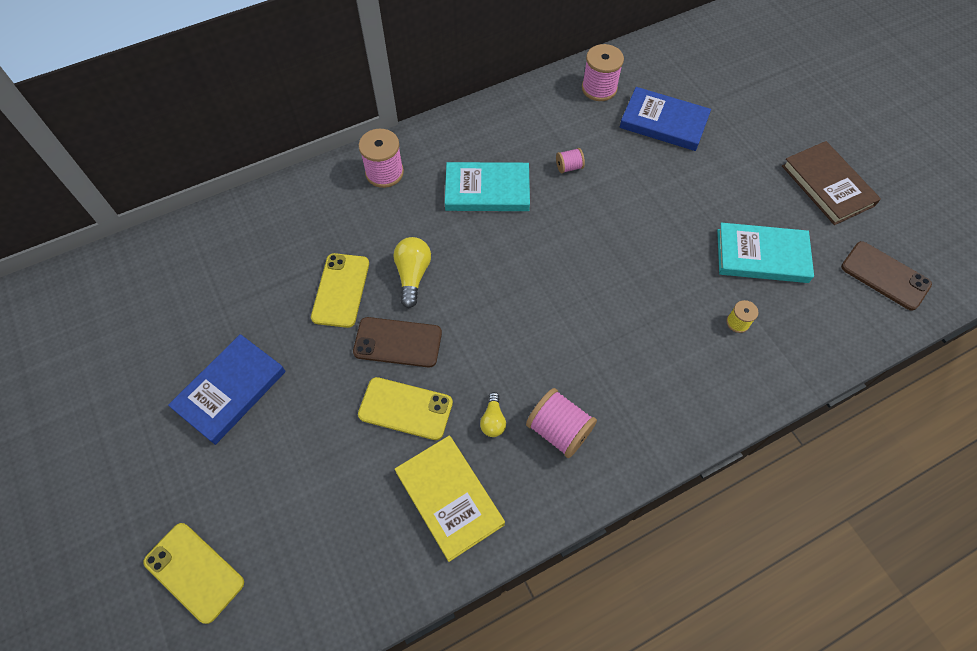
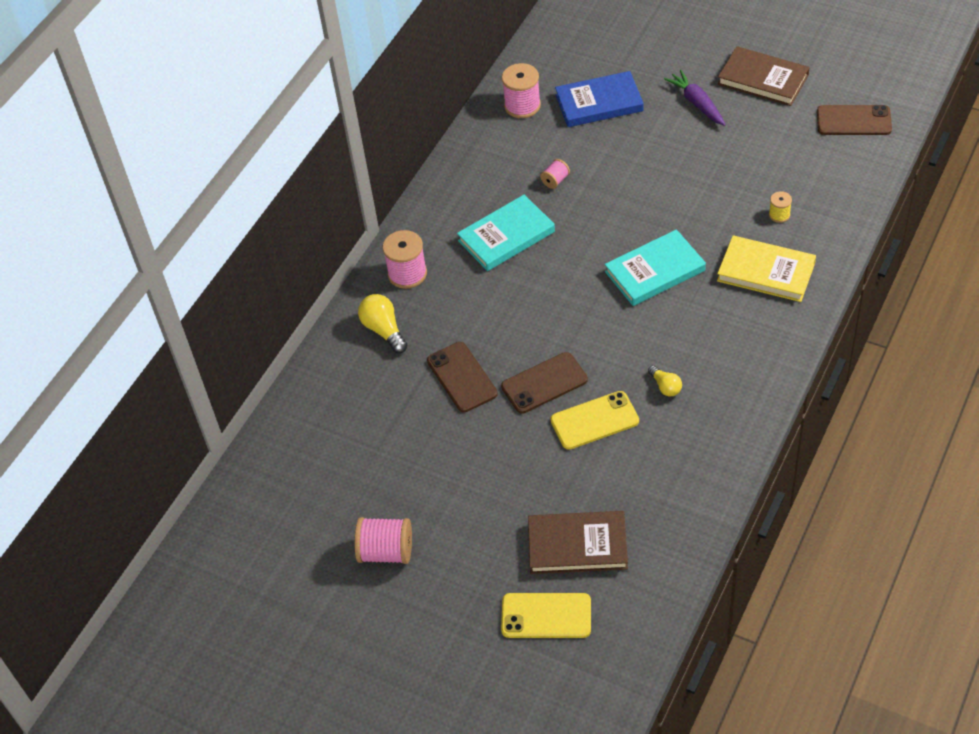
camera: 30 degrees left, 10 degrees down
blue book [168,334,286,445] -> none
yellow phone [311,253,369,328] -> brown phone [427,342,498,412]
yellow light bulb [393,237,431,308] -> yellow light bulb moved to [358,294,408,353]
yellow book [395,436,505,562] -> yellow book moved to [717,236,816,302]
pink spool [526,388,597,458] -> pink spool moved to [355,517,412,564]
turquoise book [717,223,814,283] -> turquoise book moved to [605,229,706,306]
none -> brown book [528,511,628,574]
none -> purple carrot [664,70,726,126]

